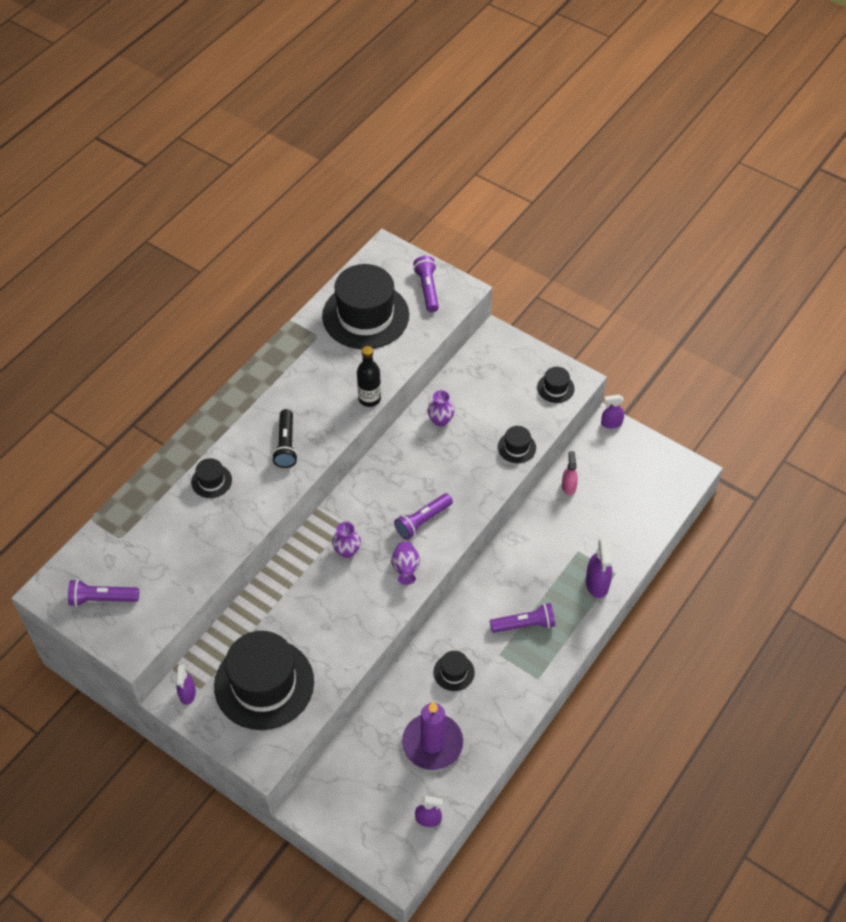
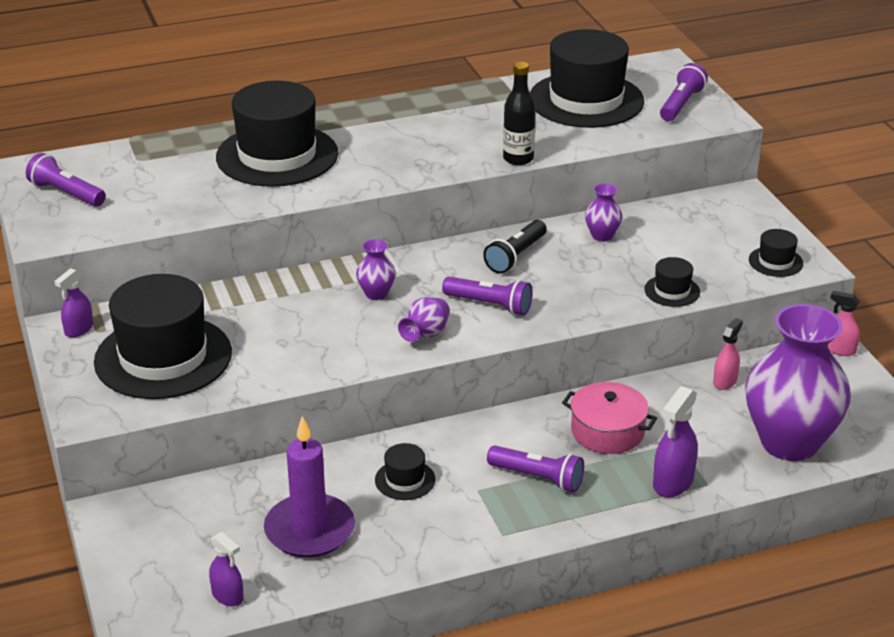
camera: 35 degrees right, 20 degrees down
black hat [191,458,232,498] -> black hat [216,81,338,187], size x2.32
black flashlight [272,409,298,468] -> black flashlight moved to [483,220,547,273]
purple flashlight [394,493,453,540] -> purple flashlight turned 150 degrees counterclockwise [442,277,533,316]
purple spray bottle [601,394,624,429] -> pink spray bottle [827,291,860,356]
none -> pink pot [562,382,657,454]
none -> purple vase [745,304,851,461]

